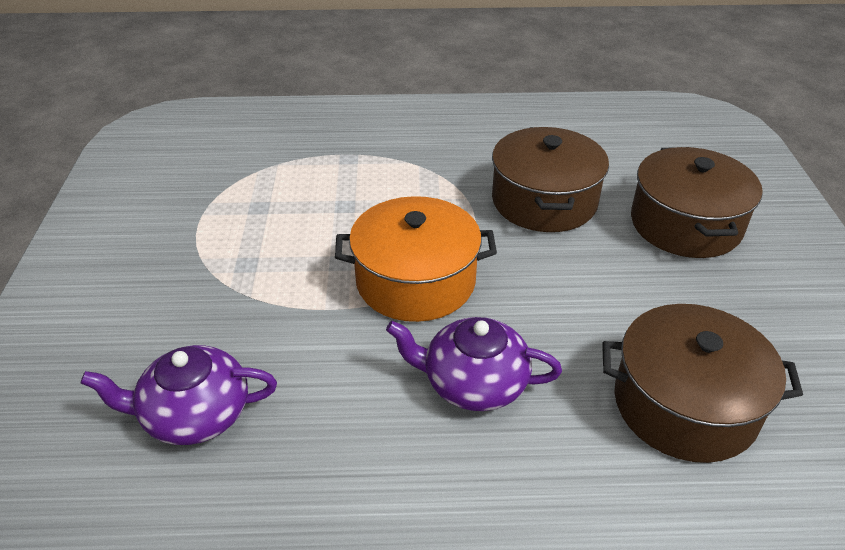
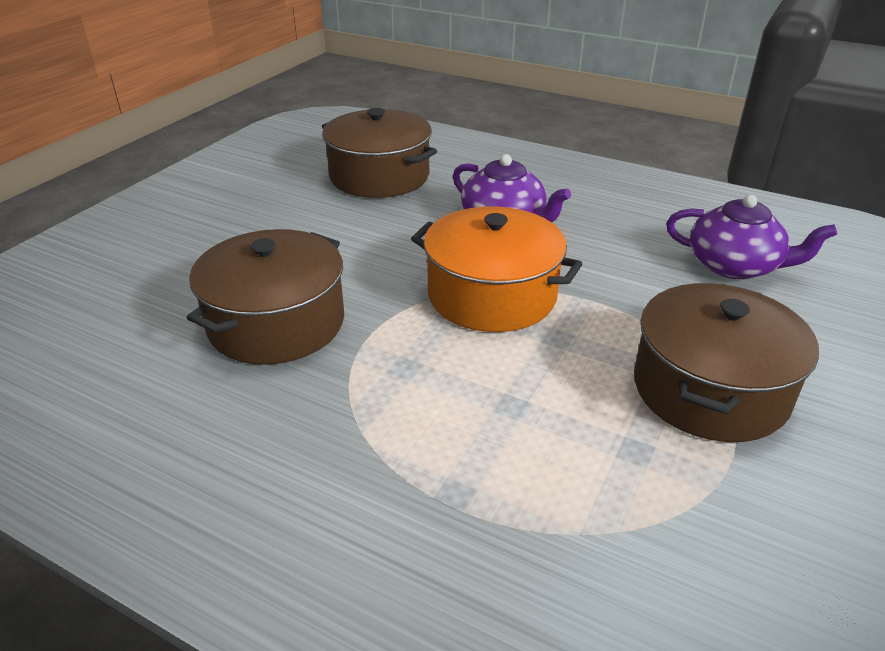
camera: 150 degrees left, 5 degrees down
brown pot [631,147,763,258] -> brown pot moved to [634,283,819,442]

